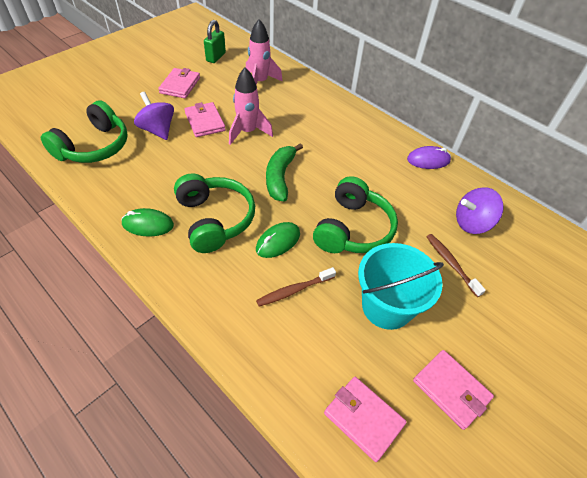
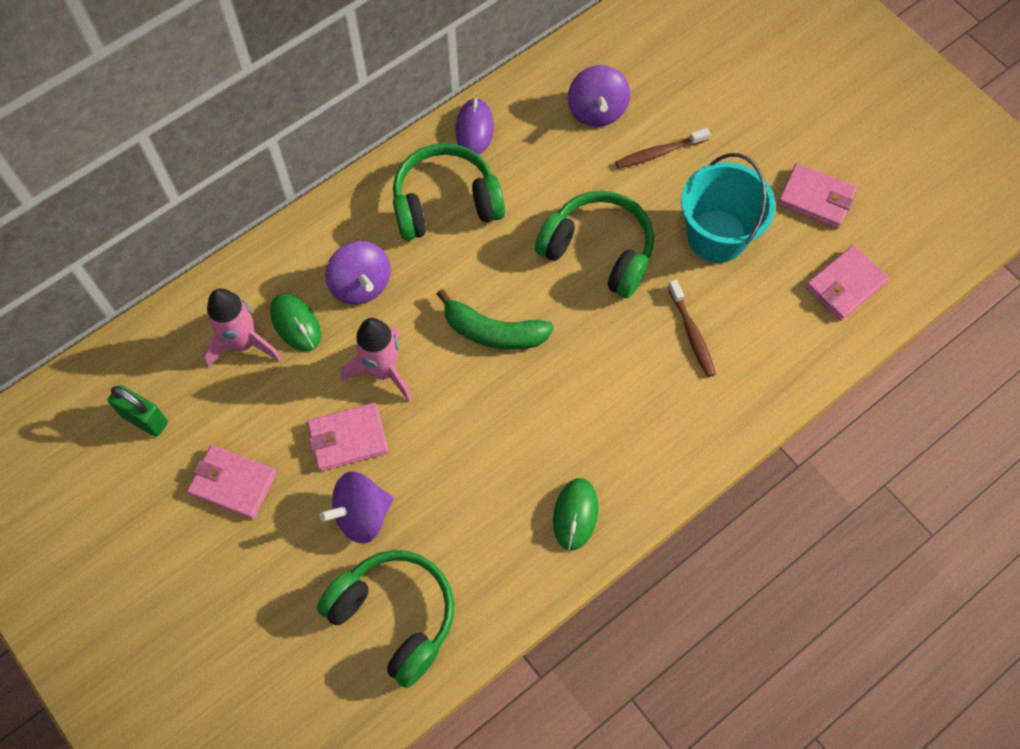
camera: 80 degrees left, 15 degrees up
green headphones [174,173,255,253] -> green headphones moved to [393,143,505,241]
green mouse [256,222,300,258] -> green mouse moved to [270,294,321,351]
pink wallet [413,350,494,430] -> pink wallet turned 60 degrees clockwise [778,163,857,229]
none -> purple spinning top [325,241,391,305]

